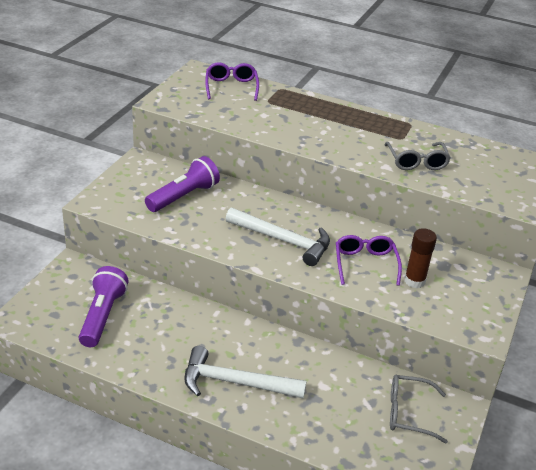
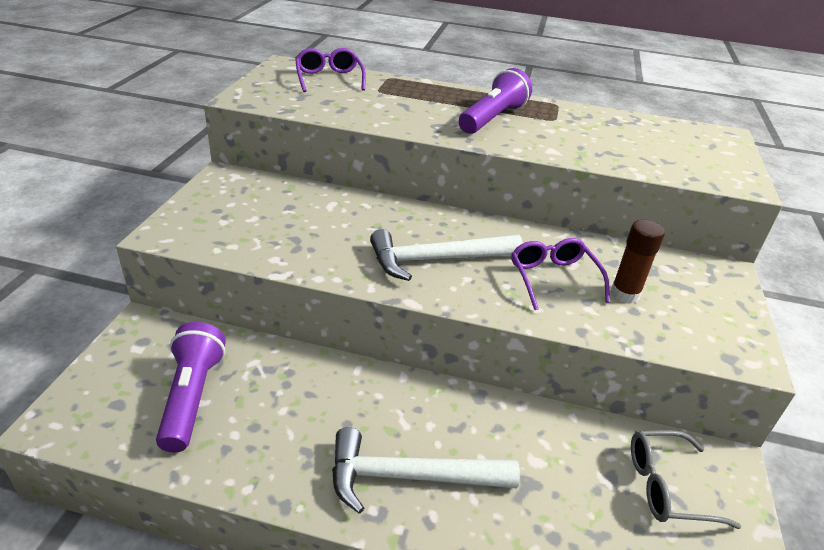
camera: 10 degrees left, 0 degrees up
purple flashlight [145,156,220,212] -> purple flashlight moved to [459,68,532,134]
white hammer [226,208,330,266] -> white hammer turned 150 degrees clockwise [370,229,523,281]
grey glasses [385,142,451,170] -> none

